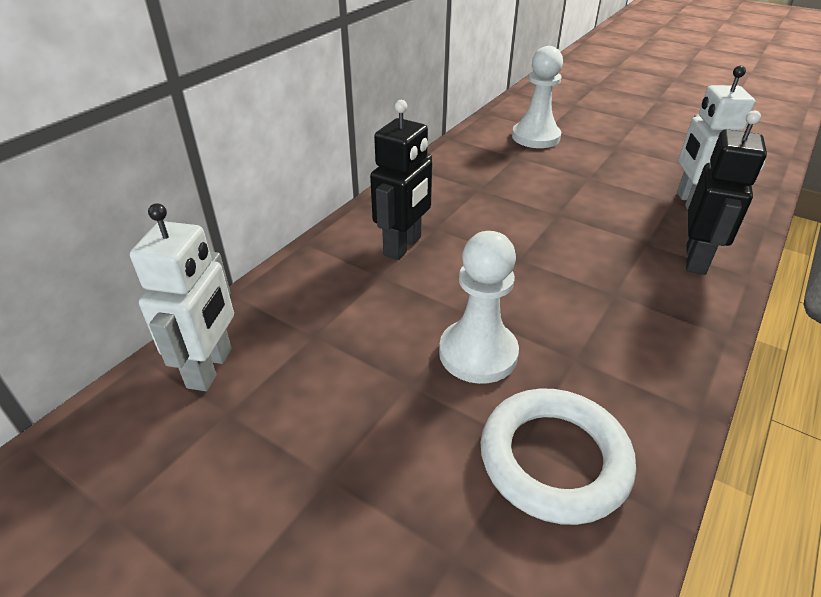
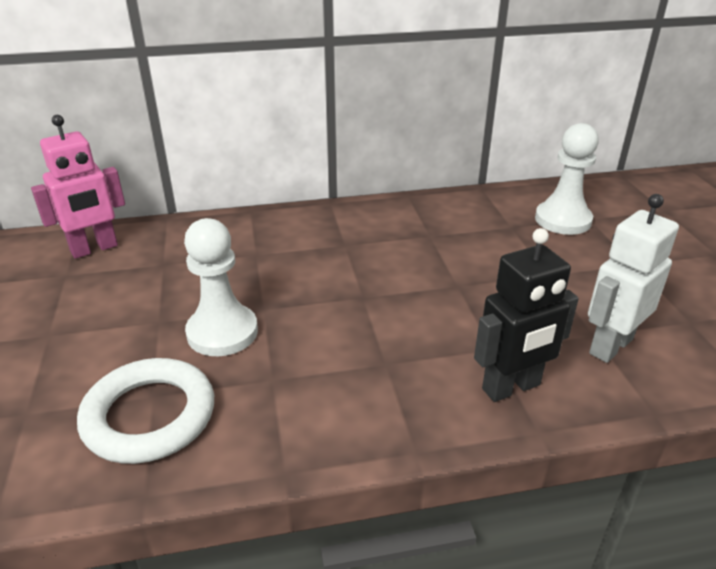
camera: 45 degrees right, 5 degrees down
white robot [130,203,234,391] -> pink robot [31,115,125,259]
black robot [370,100,432,260] -> none

